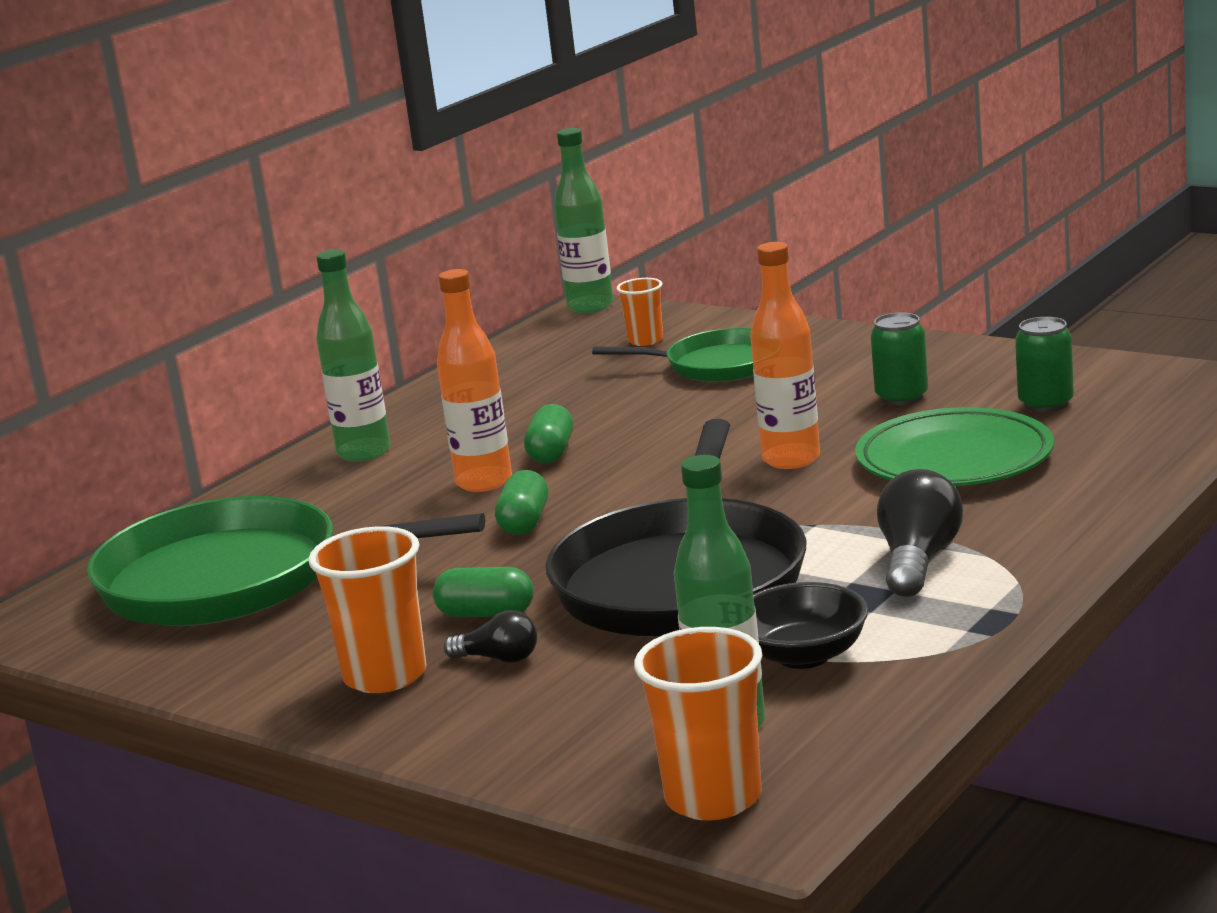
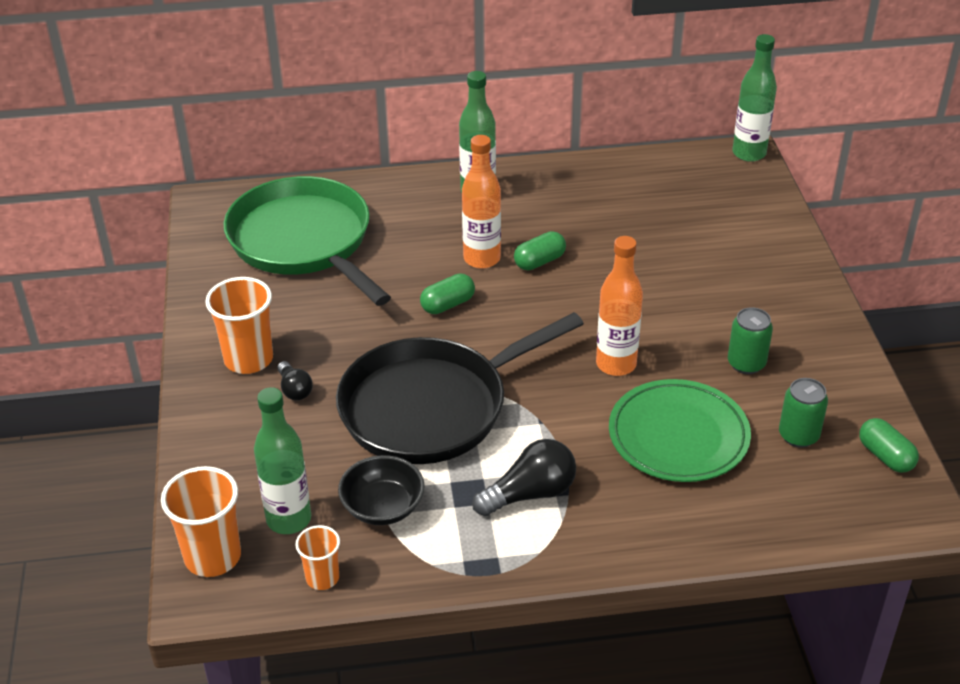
camera: 45 degrees right, 20 degrees up
green capsule [433,567,534,617] -> green capsule moved to [859,418,919,473]
green pan [592,328,754,382] -> none
orange cup [617,278,663,346] -> orange cup moved to [295,525,340,590]

